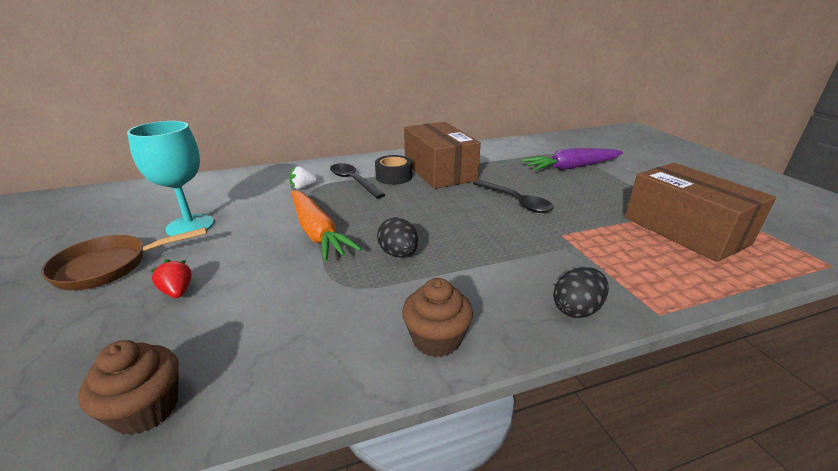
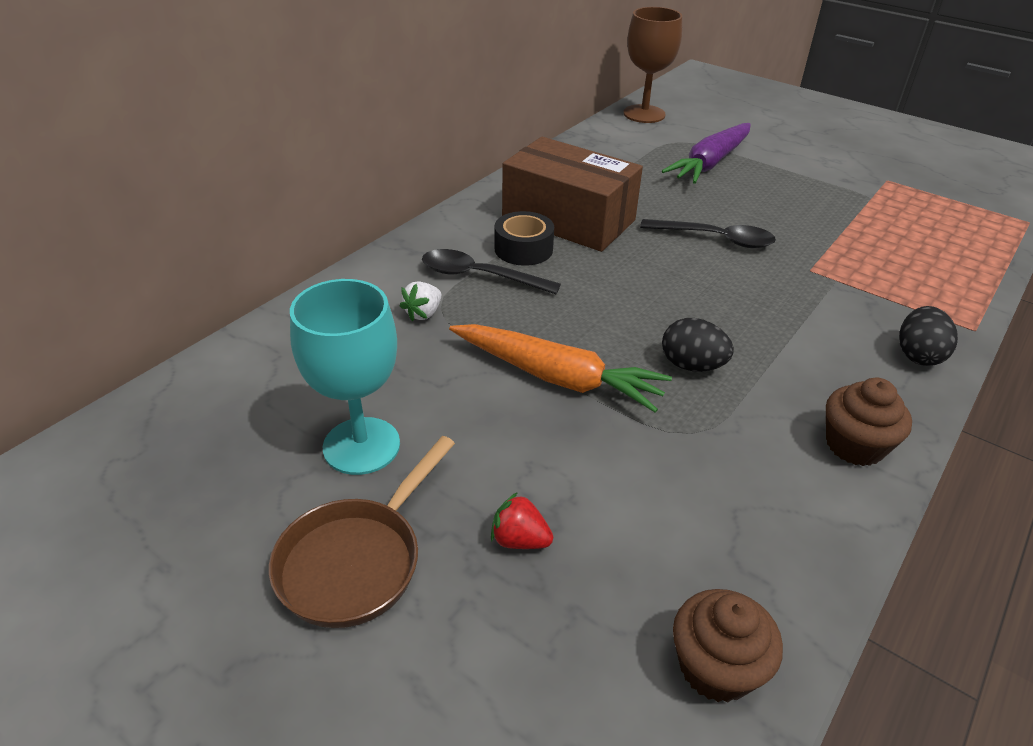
camera: 35 degrees left, 10 degrees up
brown box [625,163,776,262] -> none
none -> brown goblet [623,7,682,123]

